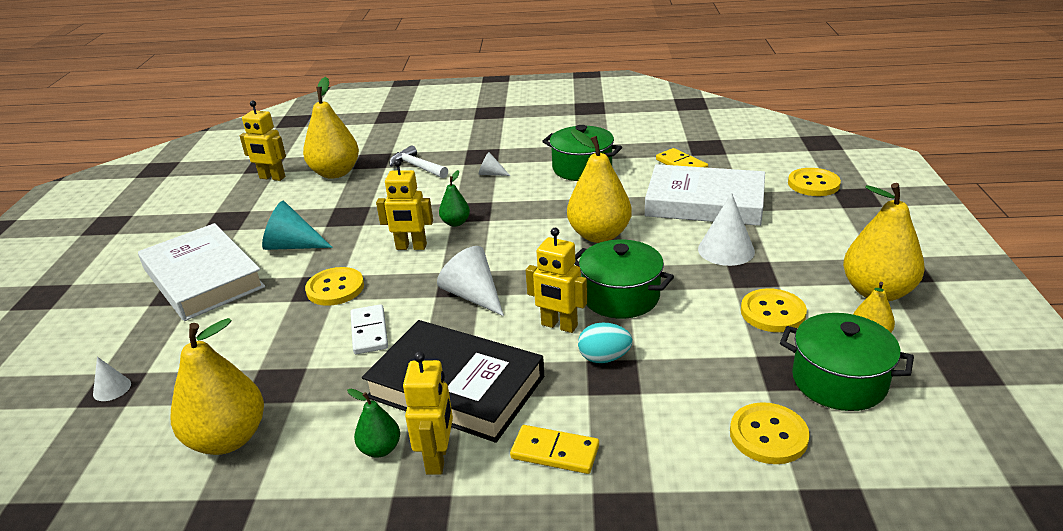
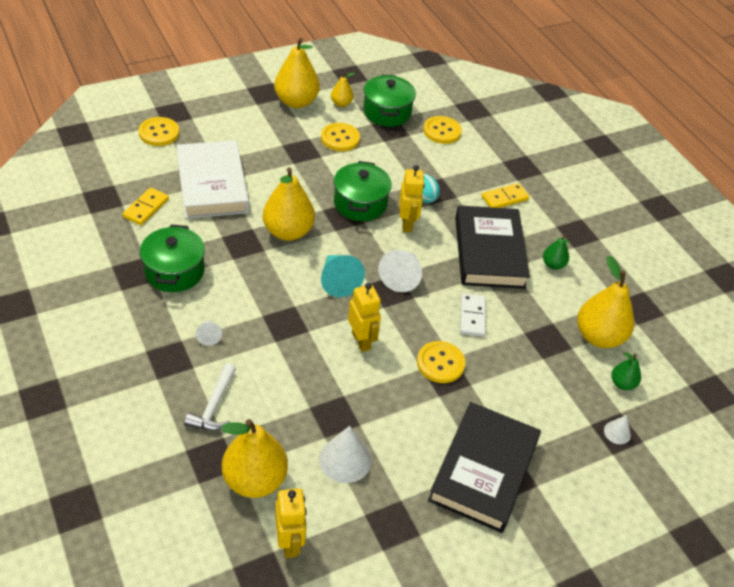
camera: 125 degrees left, 15 degrees up
white book [138,223,265,321] -> black book [428,402,541,533]
turquoise cone [262,201,333,250] -> turquoise cone moved to [321,255,365,297]
white domino [350,304,388,354] -> white domino turned 45 degrees counterclockwise [460,293,486,336]
yellow robot [403,352,453,475] -> none
green pear [439,170,470,227] -> green pear moved to [611,352,641,390]
yellow domino [510,425,599,474] -> yellow domino turned 75 degrees clockwise [482,183,529,208]
white cone [698,193,755,266] -> white cone moved to [319,426,372,483]

